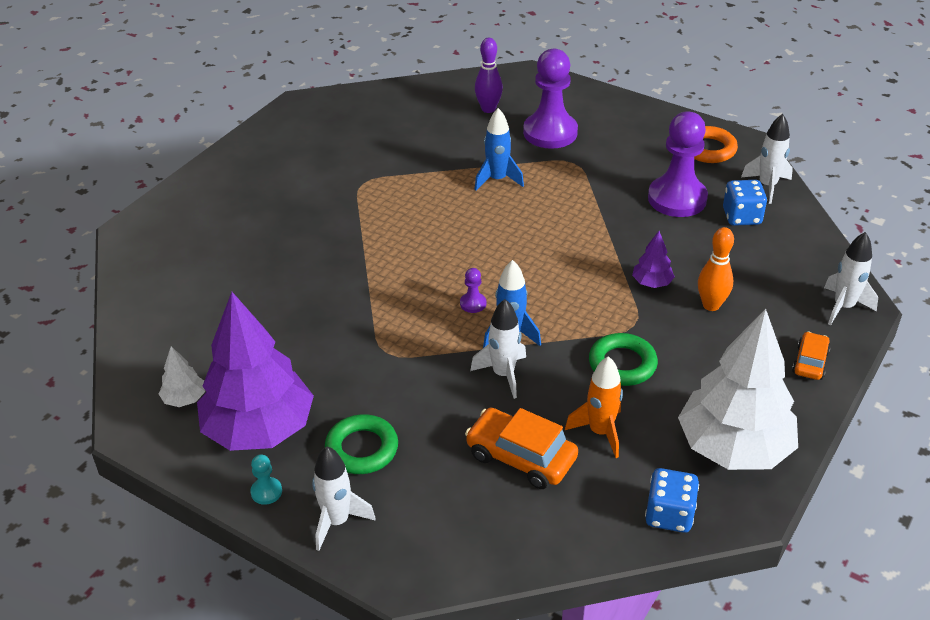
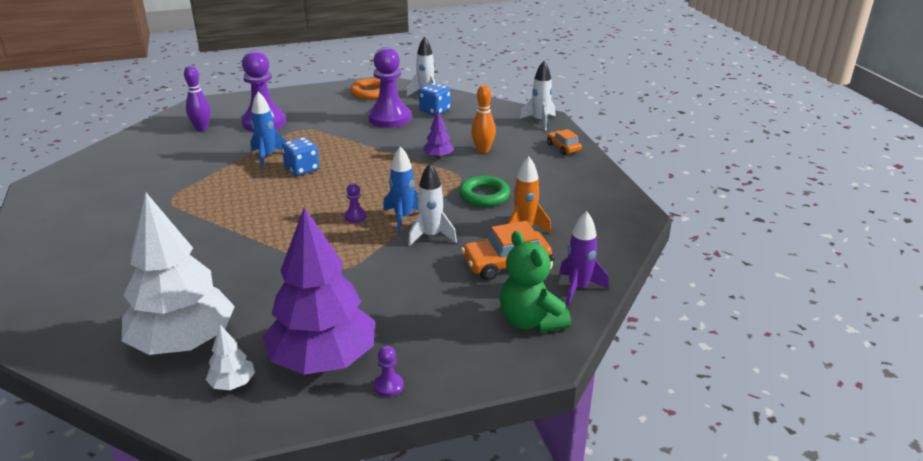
camera: 50 degrees left, 10 degrees down
turquoise pawn [250,454,282,505] -> purple pawn [374,346,404,397]
white rocket [312,446,376,551] -> none
green ring [325,414,398,474] -> none
blue dice [645,468,699,533] -> blue dice moved to [282,137,319,176]
white tree [678,309,798,470] -> white tree moved to [122,193,235,355]
none -> green teddy bear [500,231,571,333]
none -> purple rocket [559,211,609,306]

